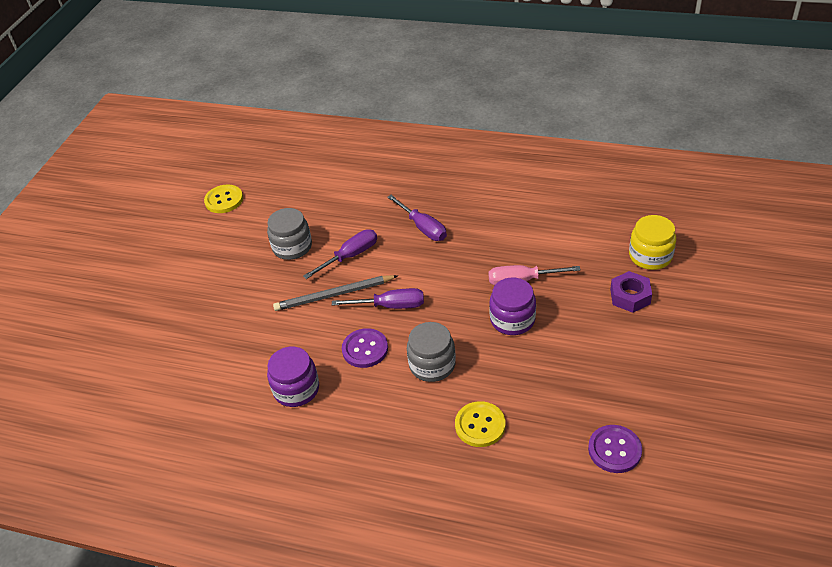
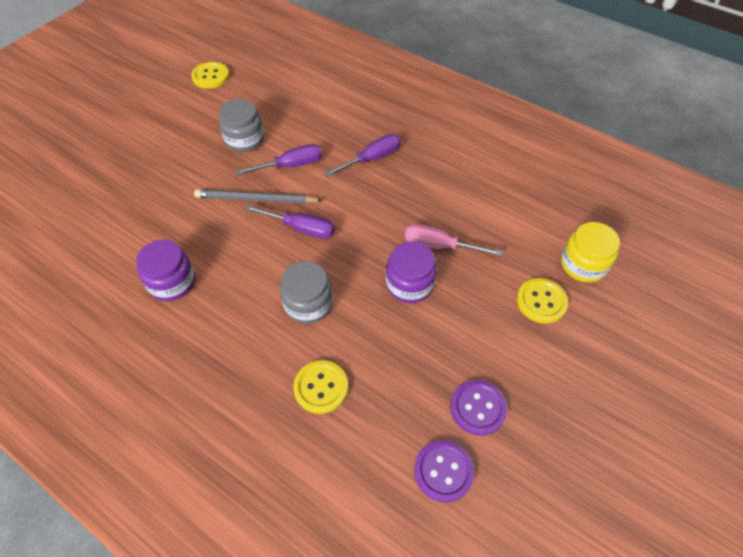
camera: 15 degrees right, 10 degrees up
purple button [342,328,388,368] -> purple button moved to [450,380,507,436]
purple screwdriver [387,195,447,241] -> purple screwdriver turned 105 degrees counterclockwise [324,134,401,177]
purple nut [610,271,652,313] -> yellow button [517,278,568,324]

